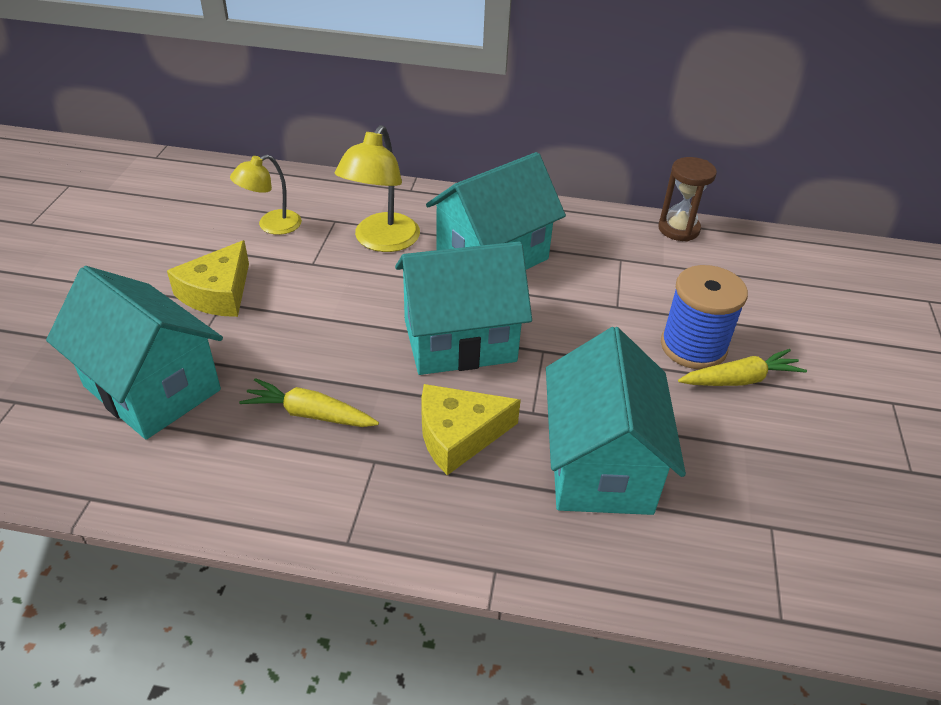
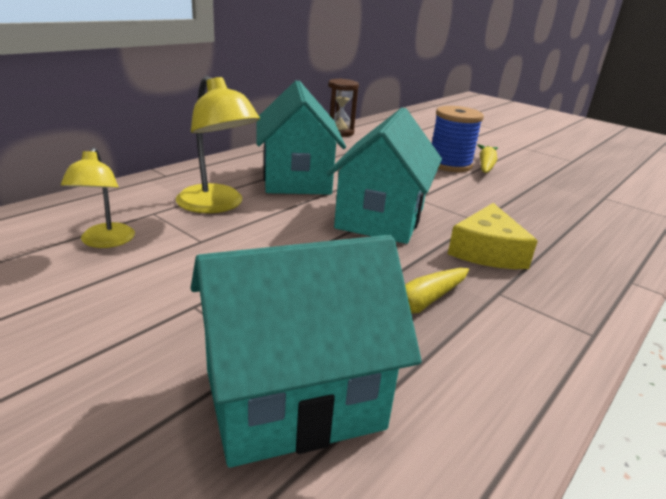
camera: 60 degrees left, 15 degrees down
yellow cheese [167,240,249,317] -> none
turquoise house [546,327,686,515] -> none

